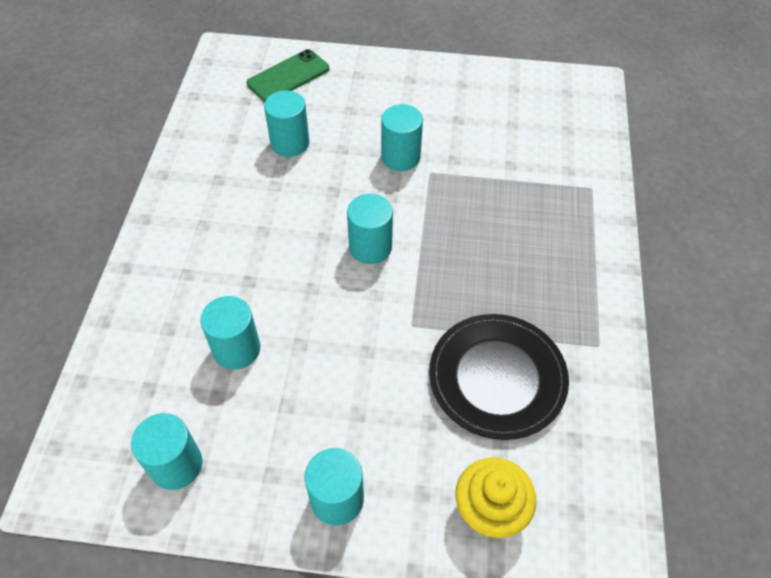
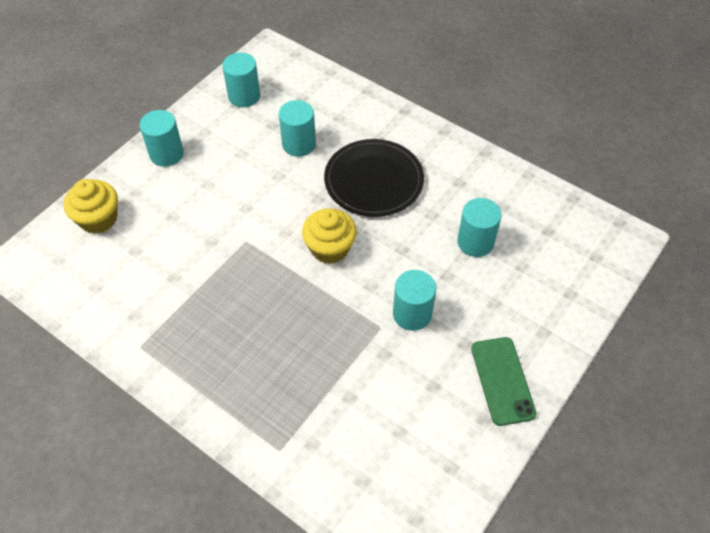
camera: 120 degrees right, 0 degrees up
green phone [247,49,329,102] -> green phone moved to [471,337,536,426]
turquoise cylinder [347,194,393,264] -> yellow cupcake [302,208,357,264]
black plate [429,314,569,440] -> black plate moved to [324,139,424,217]

